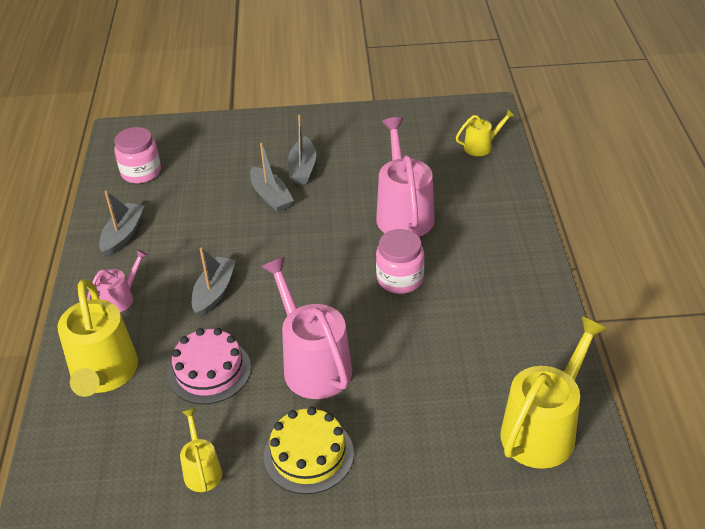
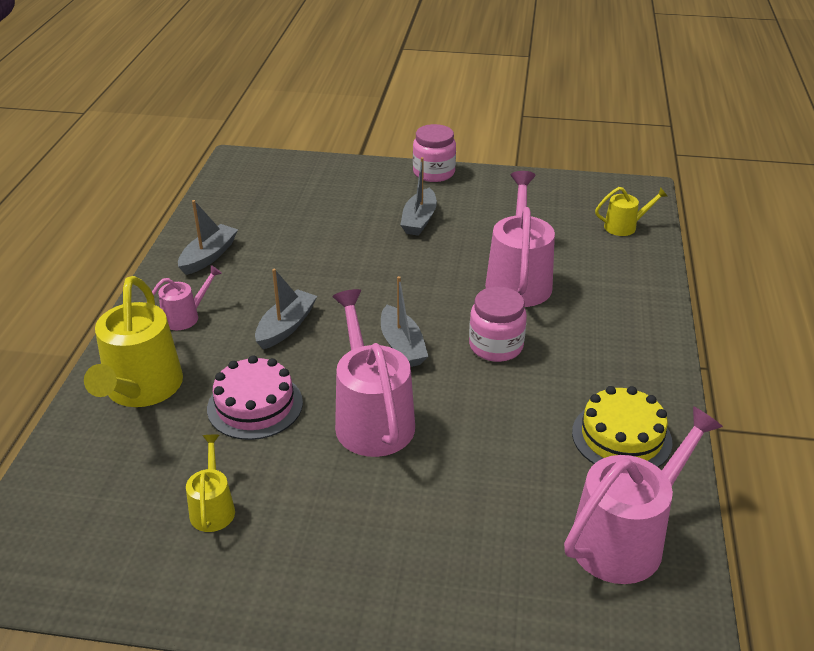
camera: 10 degrees right, 5 degrees down
pink jar [114,127,161,183] -> pink jar moved to [413,124,456,182]
grey boat [250,143,294,212] -> grey boat moved to [381,276,428,367]
yellow cake [264,407,354,494] -> yellow cake moved to [572,386,672,467]
yellow watering can [501,316,607,469] -> pink watering can [564,406,723,584]

